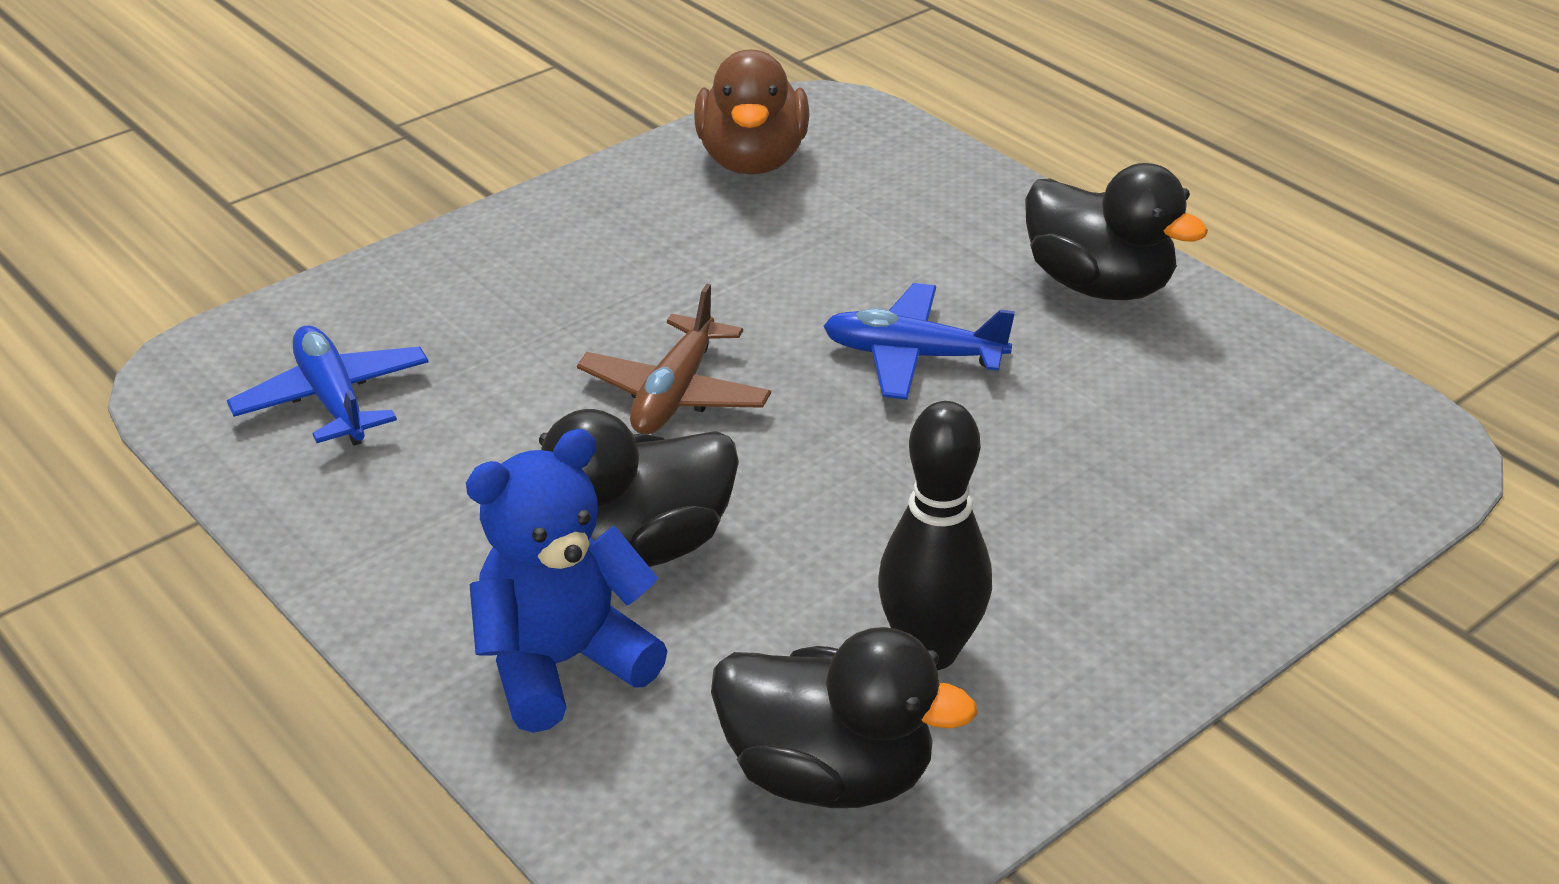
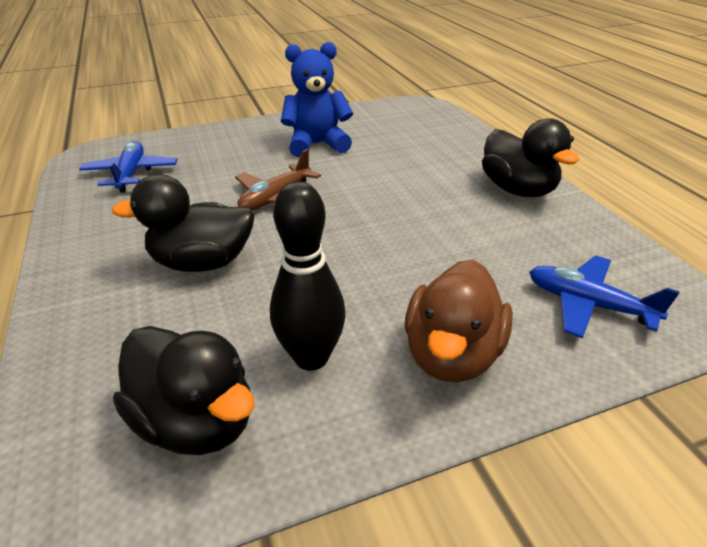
camera: 20 degrees right, 0 degrees up
blue teddy bear [466,429,668,733] -> blue teddy bear moved to [281,42,353,157]
brown duck [694,50,810,175] -> brown duck moved to [405,260,513,383]
blue plane [823,283,1015,400] -> blue plane moved to [529,256,680,338]

